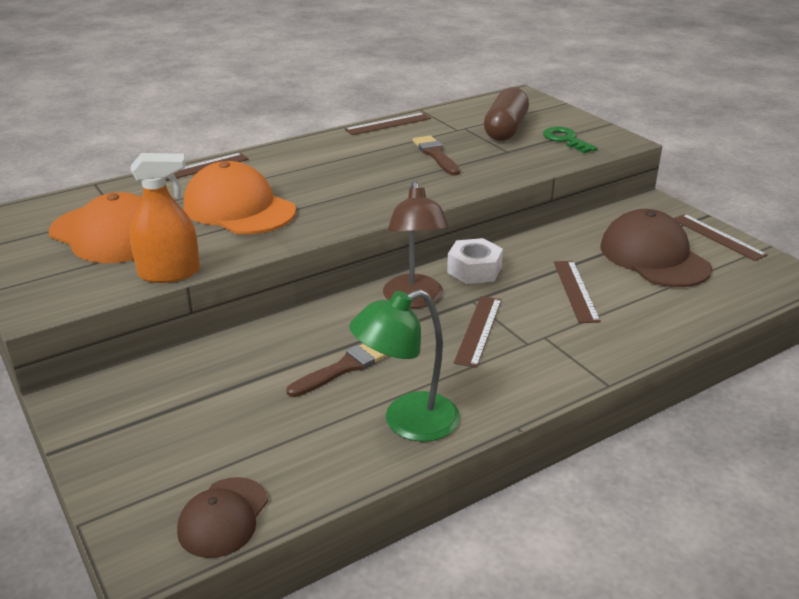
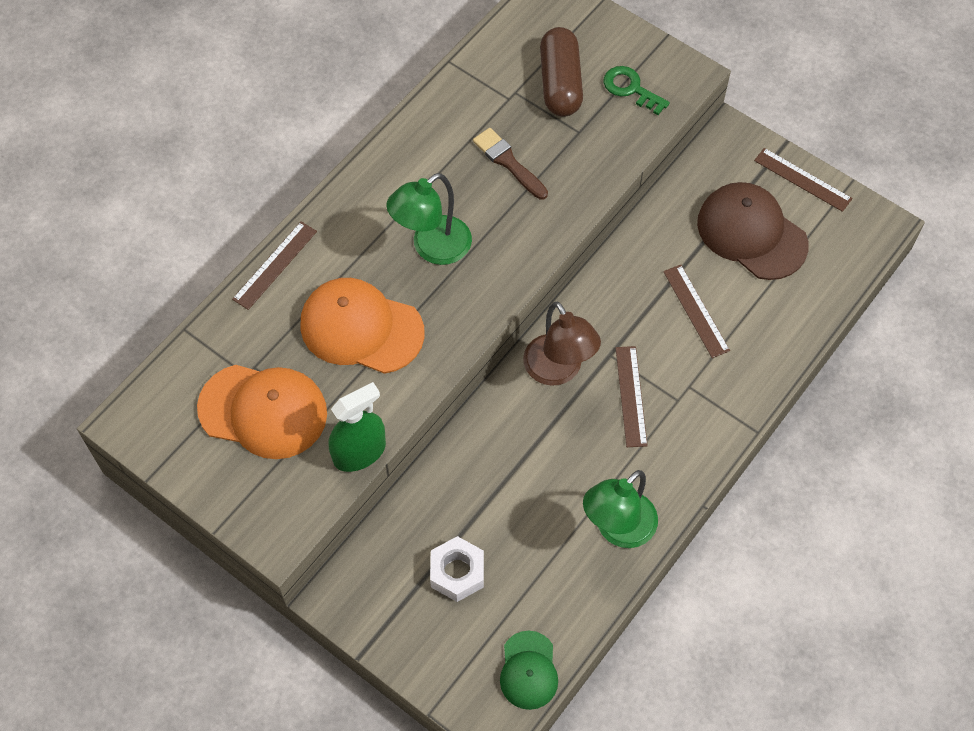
camera: 20 degrees left, 30 degrees up
orange spray bottle [130,153,200,283] -> green spray bottle [329,382,386,472]
brown cap [177,477,268,558] -> green cap [500,631,558,710]
brown brush [286,344,388,397] -> none
brown ruler [344,113,431,135] -> none
white nut [447,238,503,284] -> white nut moved to [430,536,484,602]
none -> green lamp [386,173,472,265]

